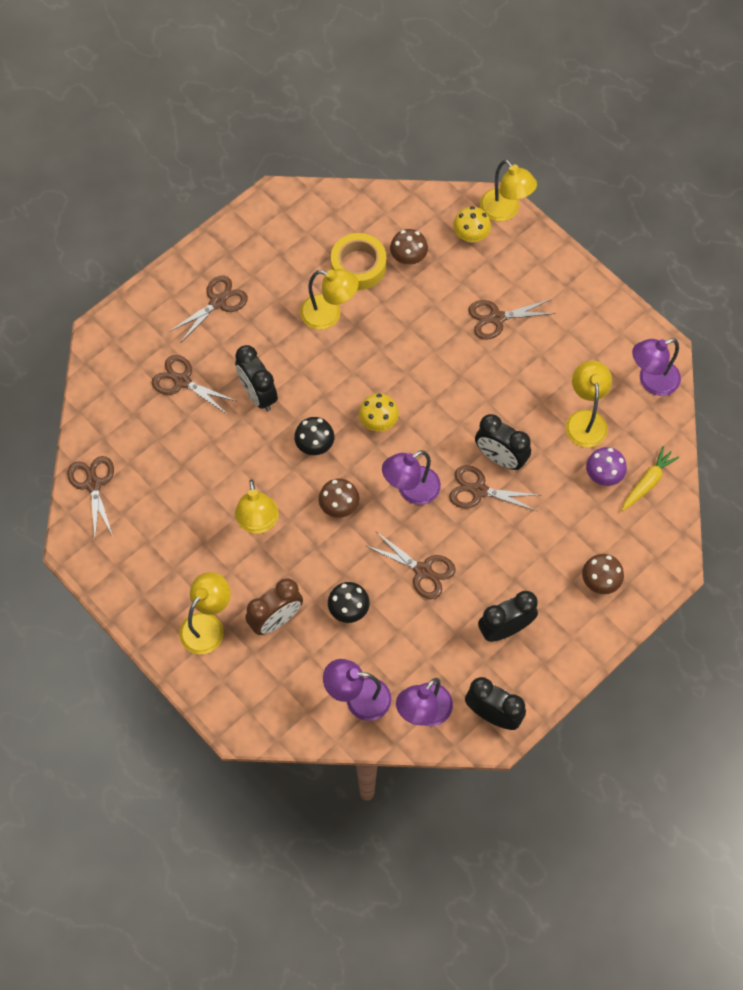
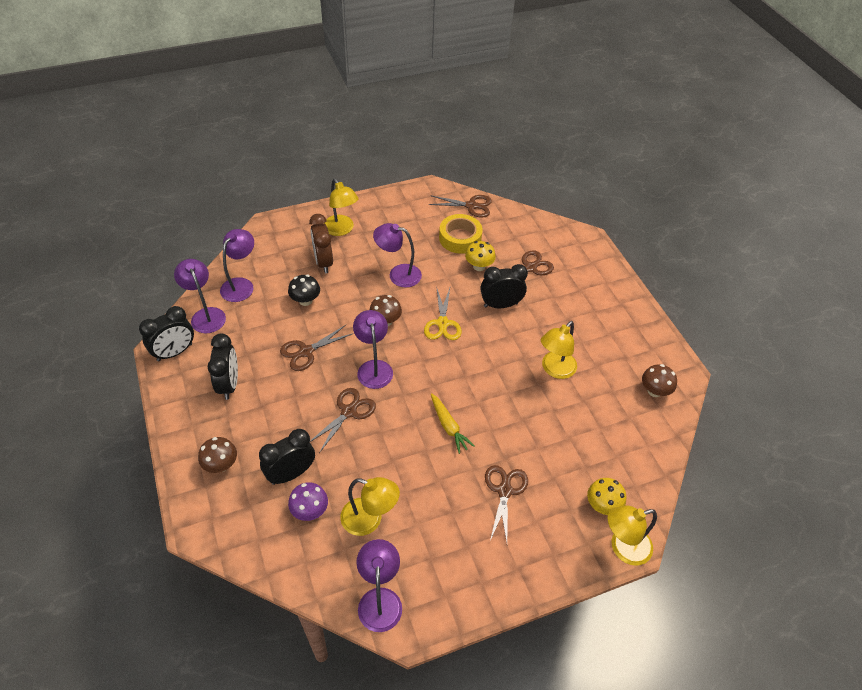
camera: 110 degrees right, 15 degrees down
brown scissors [169,275,248,342] -> none
yellow lamp [235,479,278,534] -> purple lamp [373,223,422,288]
black mushroom [294,417,334,455] -> yellow scissors [424,288,462,340]
yellow tape [331,233,386,290] -> yellow tape moved to [439,214,483,254]
yellow mushroom [359,394,399,432] -> yellow mushroom moved to [465,241,496,271]
brown mushroom [390,229,428,265] -> brown mushroom moved to [642,364,677,397]
black clock [475,414,531,470] -> black clock moved to [259,429,315,485]
yellow carrot [622,446,679,511] -> yellow carrot moved to [431,393,474,454]

